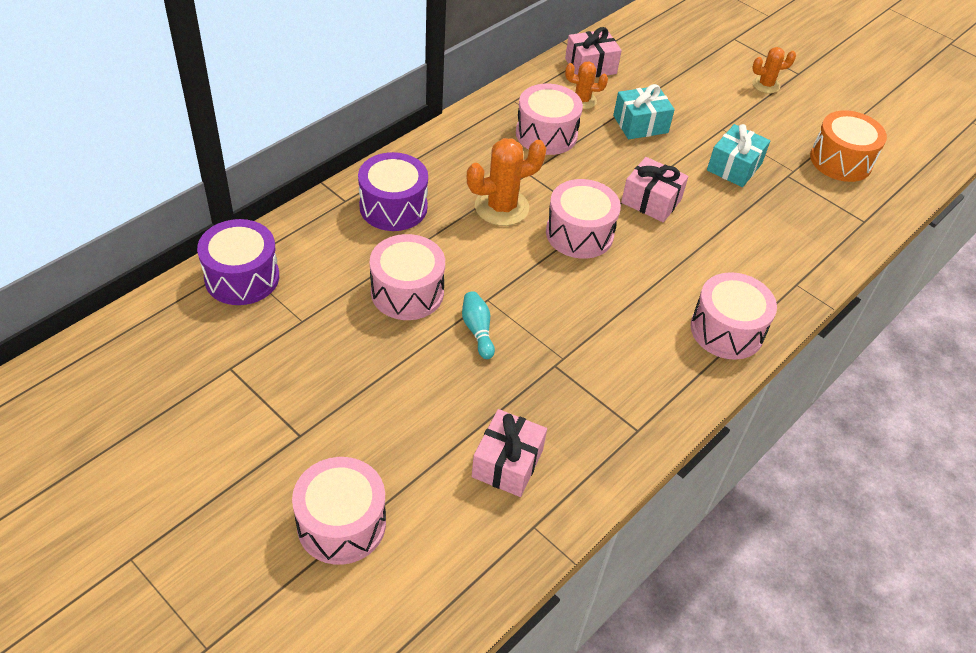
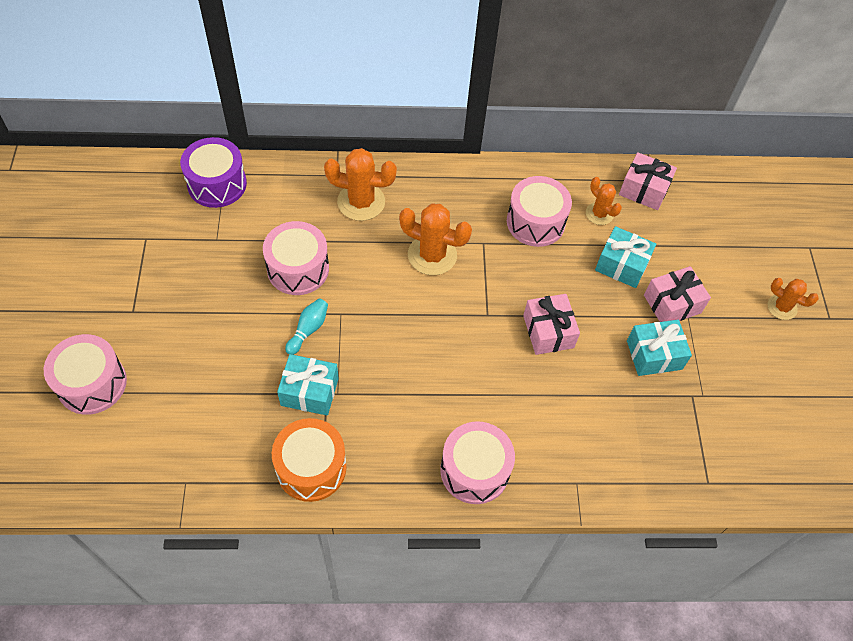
camera: 45 degrees right, 10 degrees up
purple drum [358,152,428,231] -> orange cactus [324,148,397,221]
pink gift [472,409,547,497] -> pink gift moved to [644,266,711,322]
pink drum [546,179,621,259] -> none
orange drum [810,110,887,182] -> orange drum moved to [272,418,346,502]
none -> turquoise gift [277,354,339,416]

